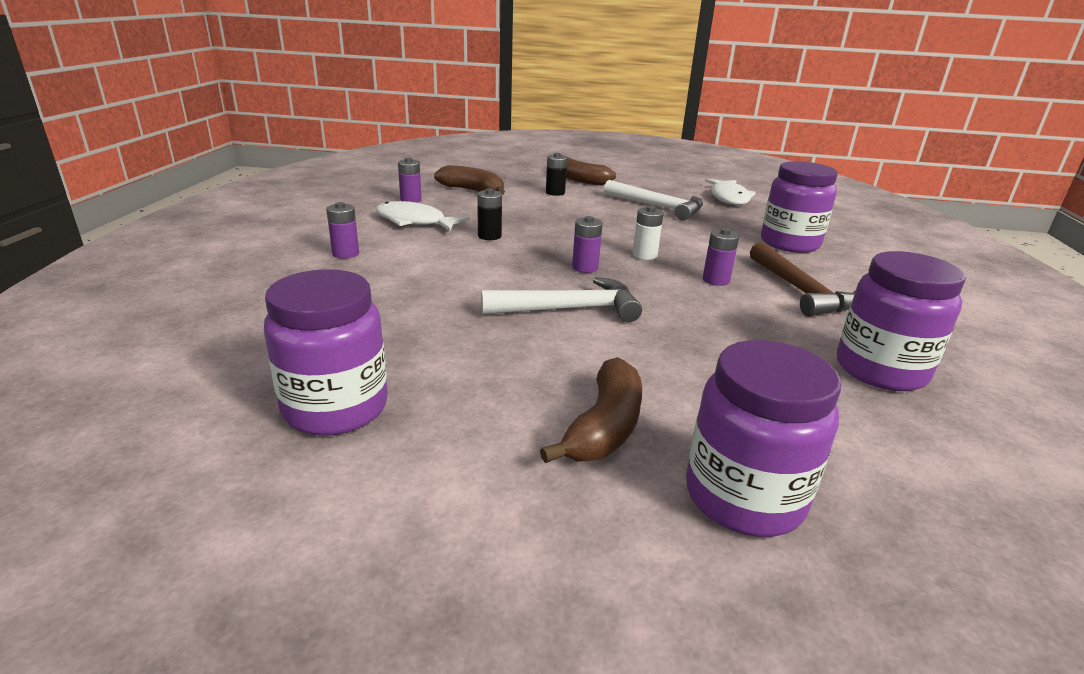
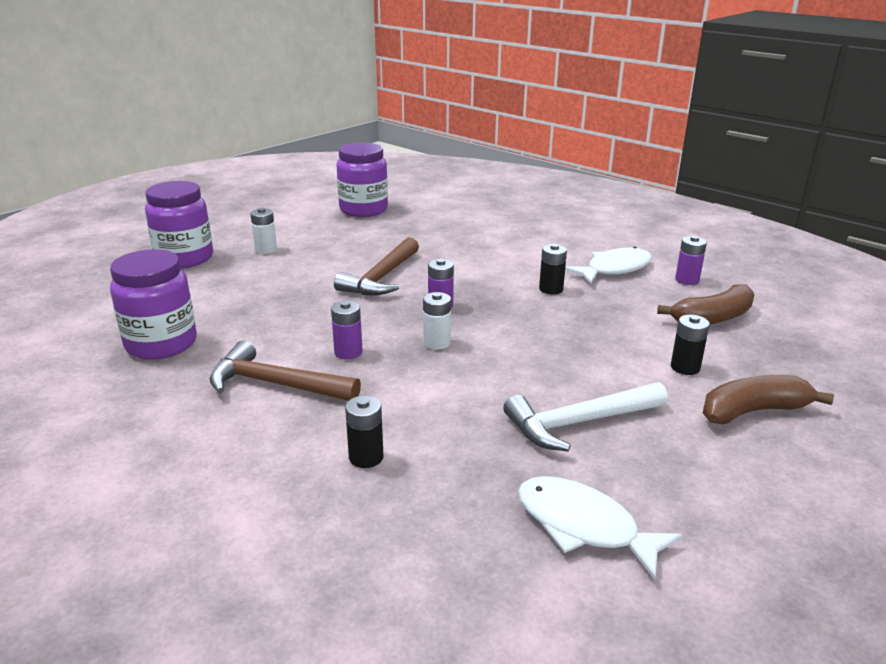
camera: 125 degrees right, 0 degrees up
purple battery [326,202,359,259] -> none
white hammer [481,277,642,322] -> brown hammer [334,237,419,295]
brown banana [540,357,642,463] -> white battery [250,208,277,254]
purple jar [761,161,838,253] -> black battery [345,396,383,468]

